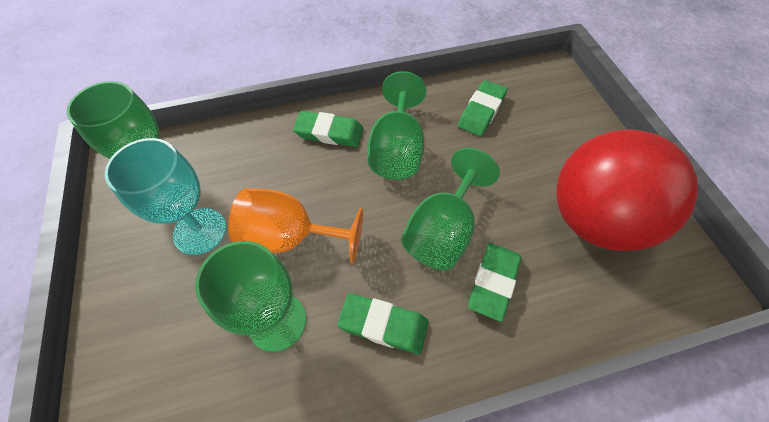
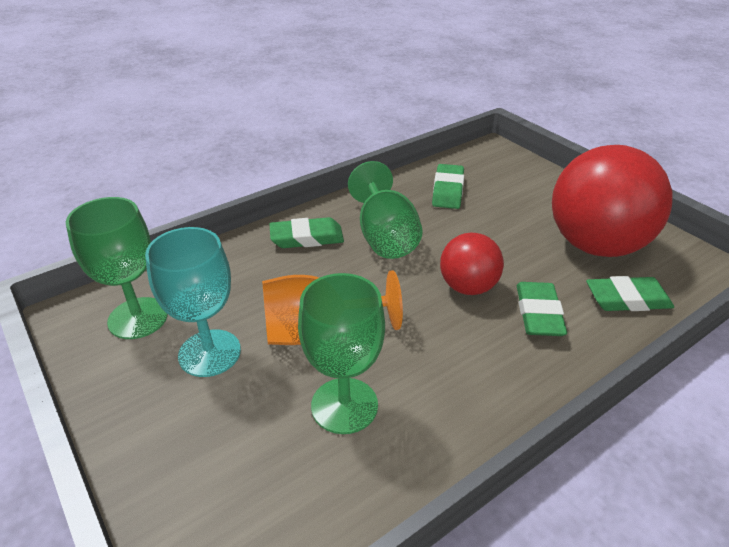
camera: 20 degrees left, 20 degrees down
green eraser [337,293,429,354] -> green eraser moved to [586,276,674,311]
green goblet [401,148,500,270] -> red ball [440,233,504,295]

